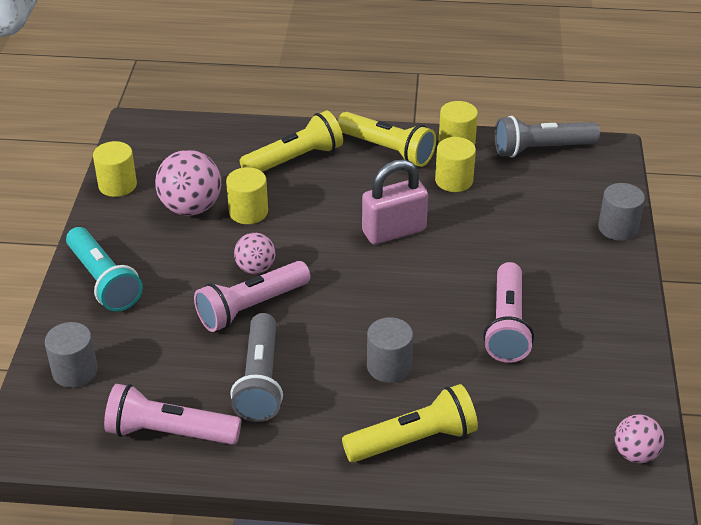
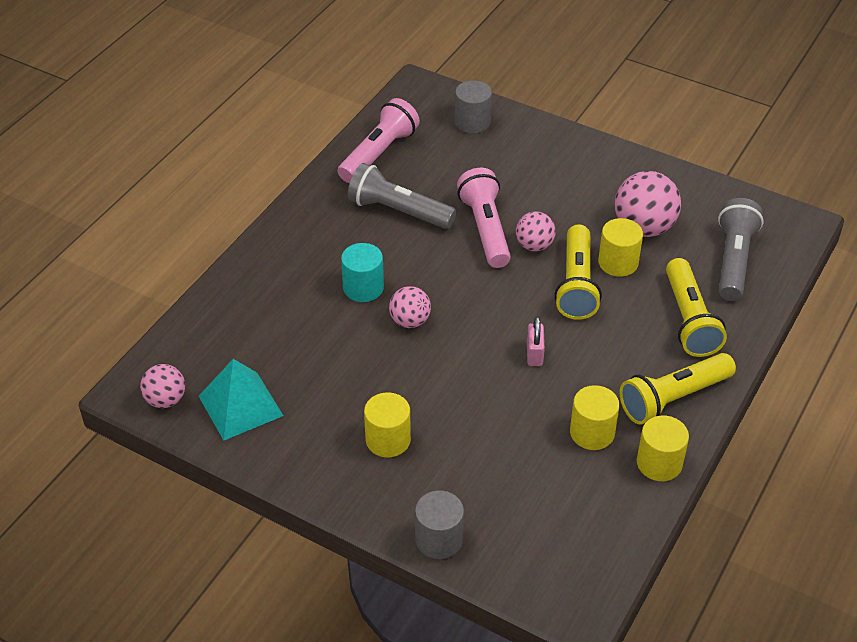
camera: 115 degrees right, 5 degrees up
turquoise flashlight [66,227,143,312] -> none
yellow cylinder [93,141,137,197] -> yellow cylinder moved to [364,392,411,457]
yellow flashlight [342,384,478,462] -> yellow flashlight moved to [555,224,602,320]
pink padlock [362,159,428,244] -> pink padlock [527,317,545,366], size x0.52
grey cylinder [367,317,413,383] -> turquoise cylinder [341,243,384,302]
pink flashlight [483,262,534,362] -> none
grey flashlight [495,116,600,158] -> grey flashlight moved to [718,198,764,301]
none -> turquoise pyramid [199,359,283,440]
none -> pink ball [389,286,431,328]

